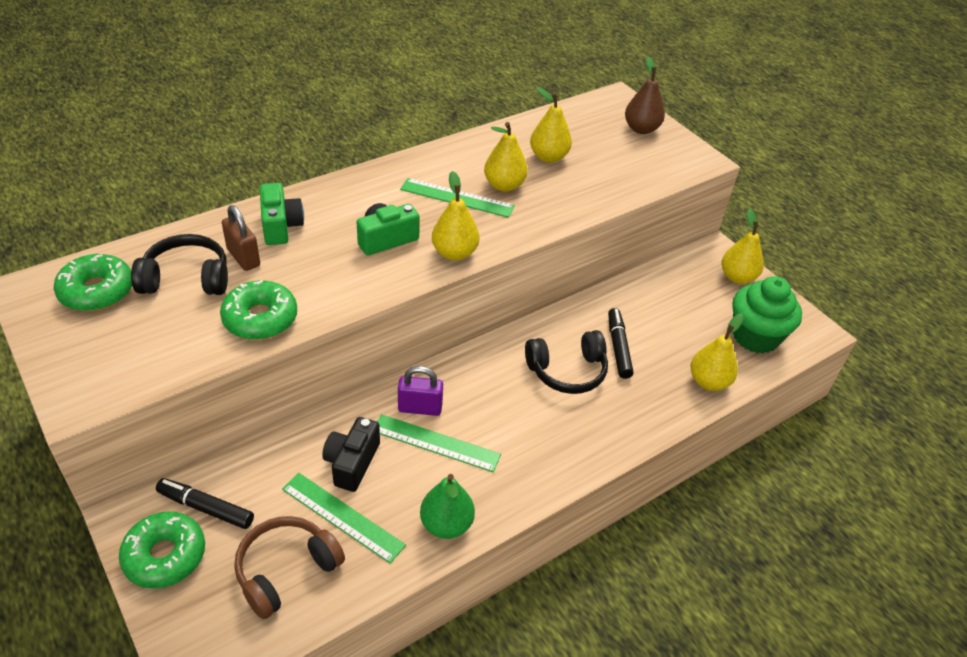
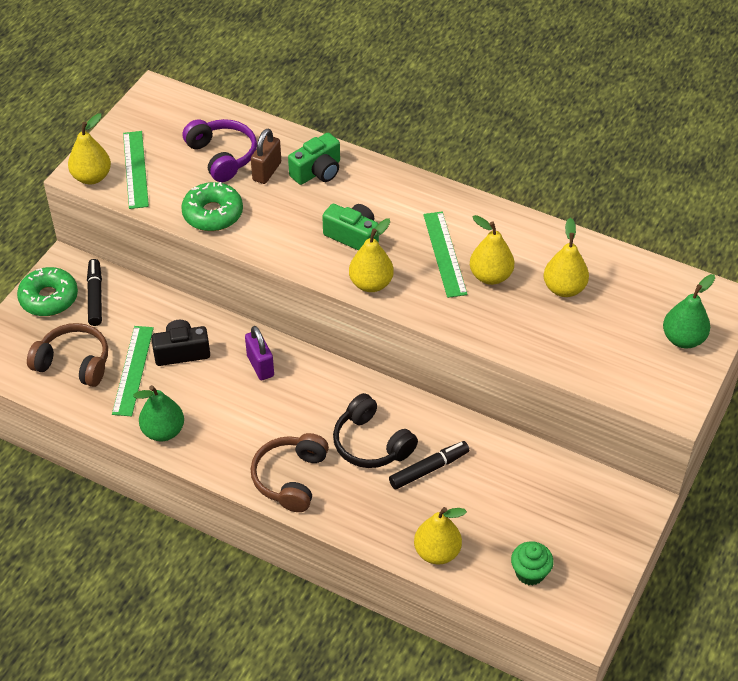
camera: 65 degrees right, 5 degrees up
green donut [53,254,132,311] -> none
black headphones [131,234,228,295] -> purple headphones [182,119,257,182]
green ruler [377,414,501,472] -> green ruler moved to [123,131,149,209]
brown pear [625,57,665,134] -> green pear [663,274,715,348]
yellow pear [722,209,764,284] -> yellow pear moved to [68,114,111,184]
green cupcake [732,276,802,353] -> green cupcake [511,541,554,586], size x0.57
none -> brown headphones [251,433,329,512]

